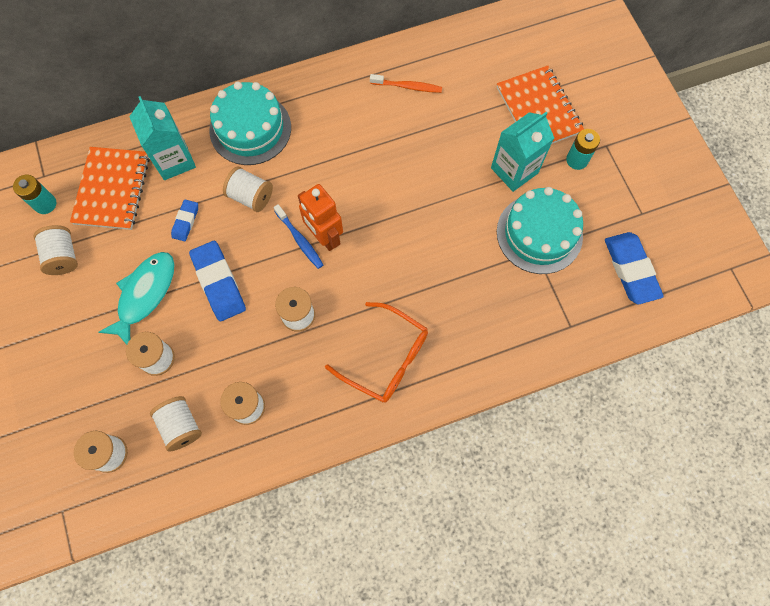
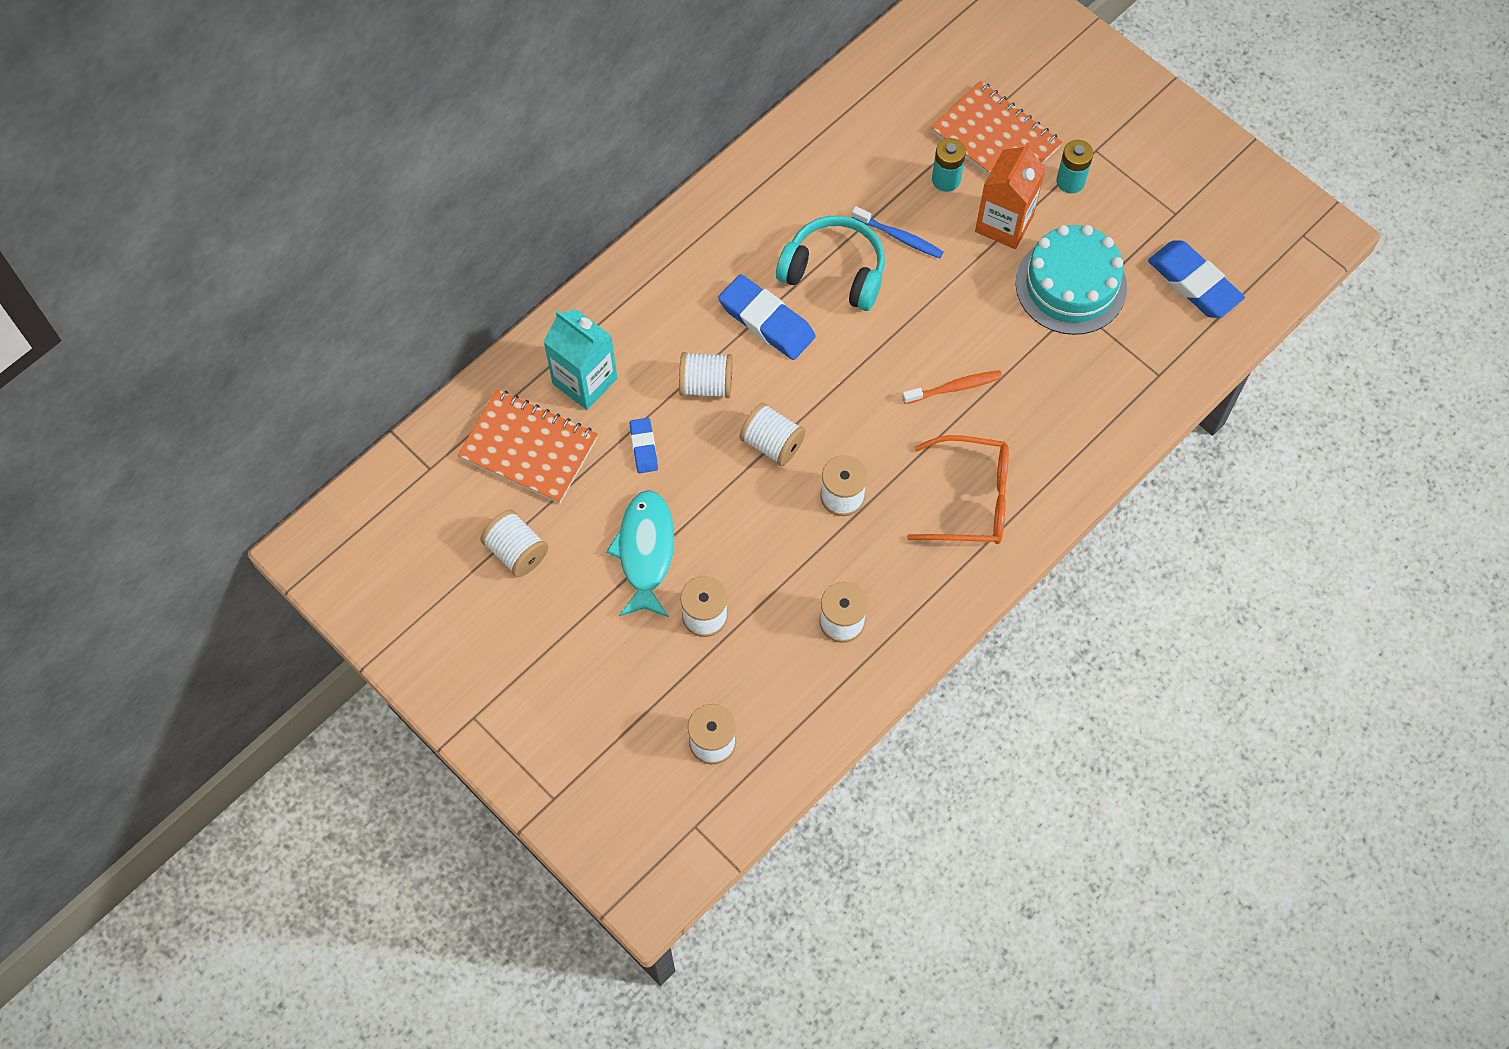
camera: 25 degrees left, 5 degrees down
turquoise battery [13,175,56,214] -> turquoise battery moved to [932,138,966,192]
orange notebook [70,147,150,230] -> orange notebook turned 45 degrees counterclockwise [457,389,598,504]
white spool [150,396,202,452] -> white spool moved to [739,403,806,466]
blue eraser [189,241,246,321] -> blue eraser moved to [718,274,816,360]
turquoise cake [209,82,291,165] -> none
blue toothbrush [273,204,323,269] -> blue toothbrush moved to [852,206,944,258]
orange robot [298,184,343,251] -> none
orange toothbrush [370,74,442,93] -> orange toothbrush moved to [902,370,1003,404]
turquoise carton [491,112,554,192] -> orange carton [975,143,1046,249]
none -> turquoise headphones [776,216,885,311]

